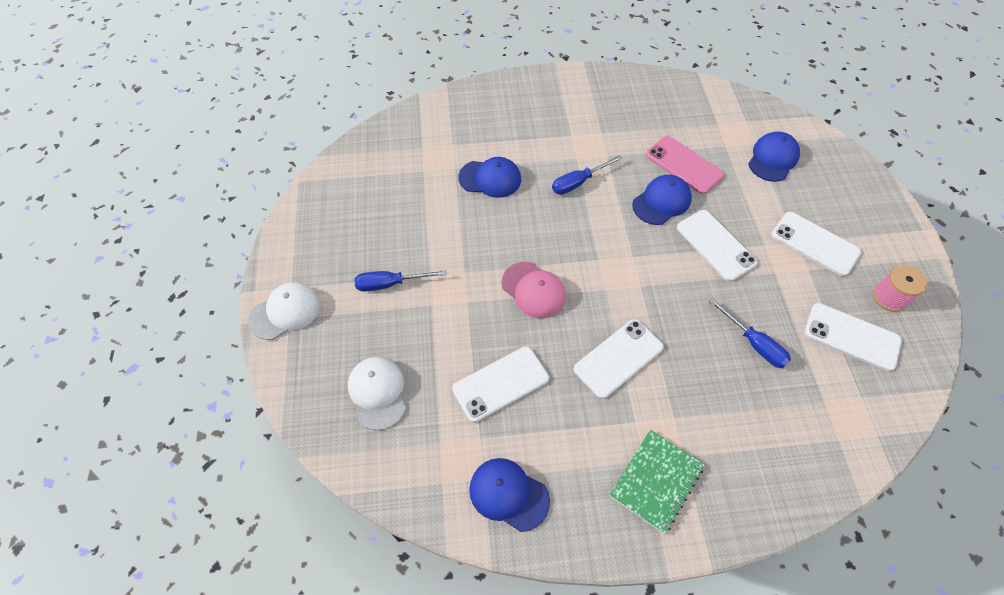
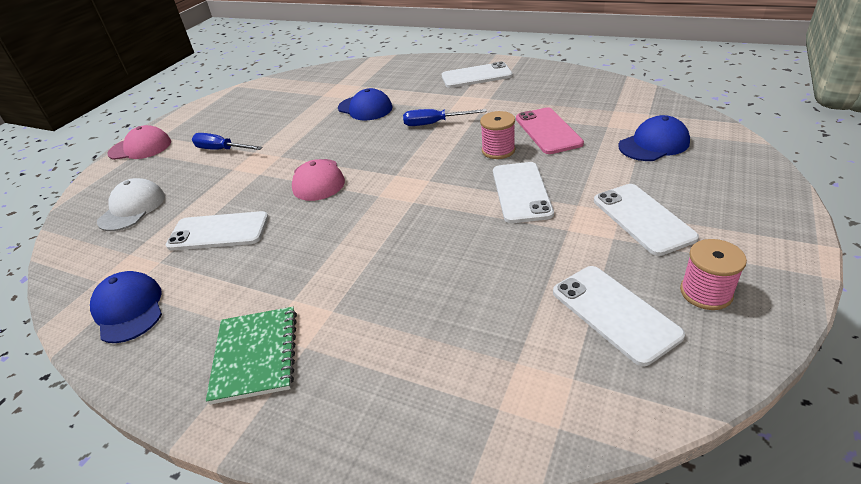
camera: 35 degrees right, 20 degrees down
white cap [248,282,320,340] -> pink cap [107,125,171,160]
white phone [574,319,664,399] -> white phone moved to [442,62,513,88]
green notebook [609,429,704,534] -> green notebook turned 75 degrees counterclockwise [206,307,297,405]
blue cap [632,175,692,225] -> pink spool [480,111,515,159]
blue screwdriver [708,298,791,368] -> none

